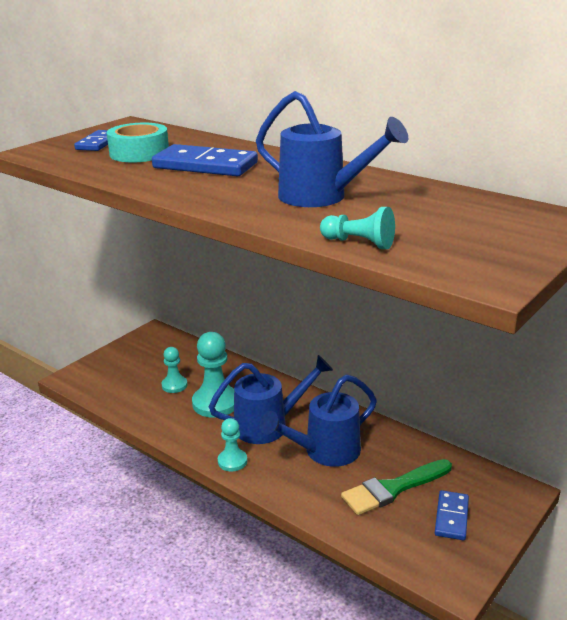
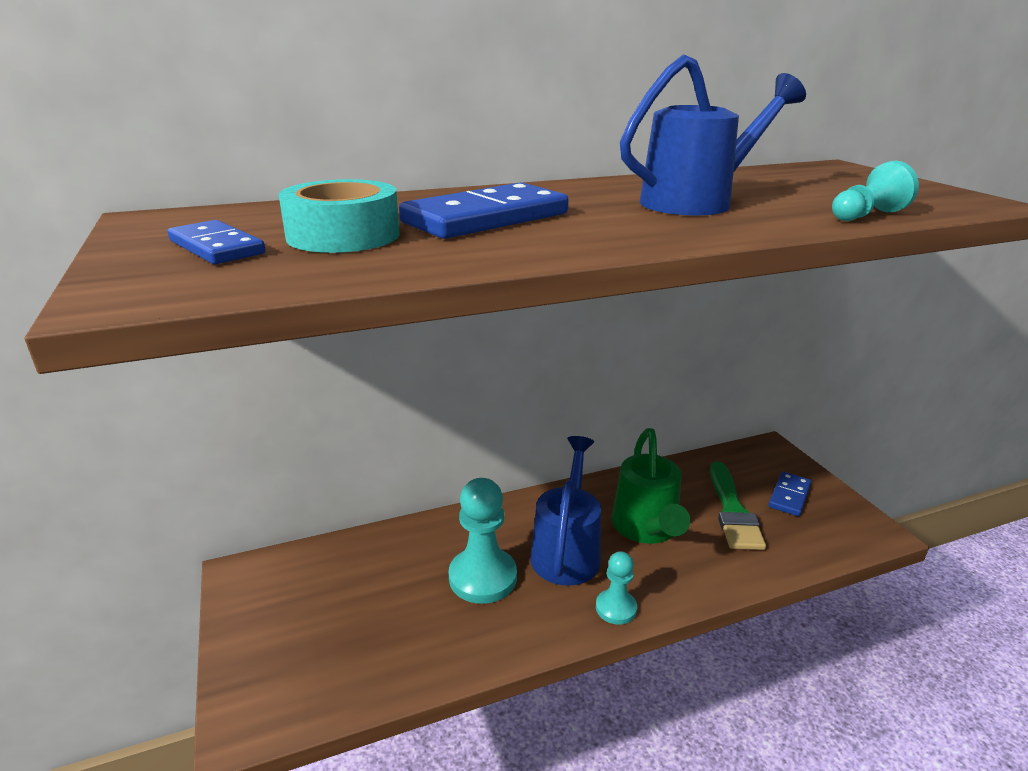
camera: 60 degrees left, 0 degrees up
turquoise pawn [162,347,188,393] -> none
blue watering can [260,375,377,467] -> green watering can [612,428,690,544]
blue domino [435,490,469,540] -> blue domino turned 75 degrees clockwise [769,472,811,516]

